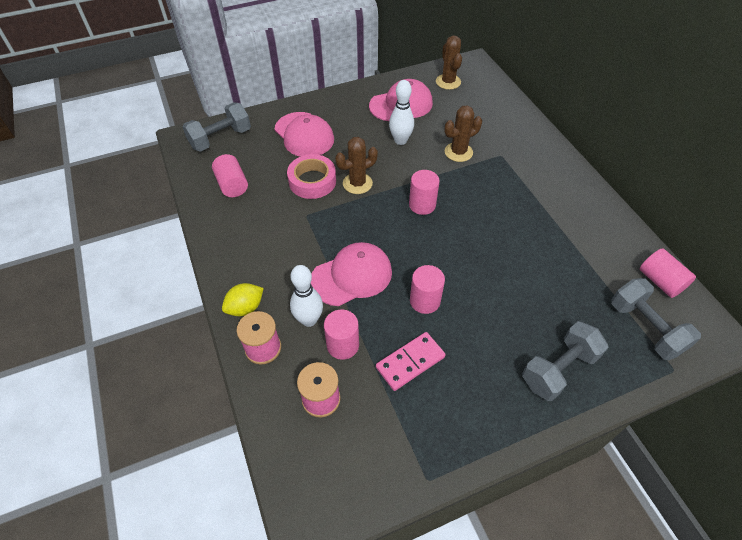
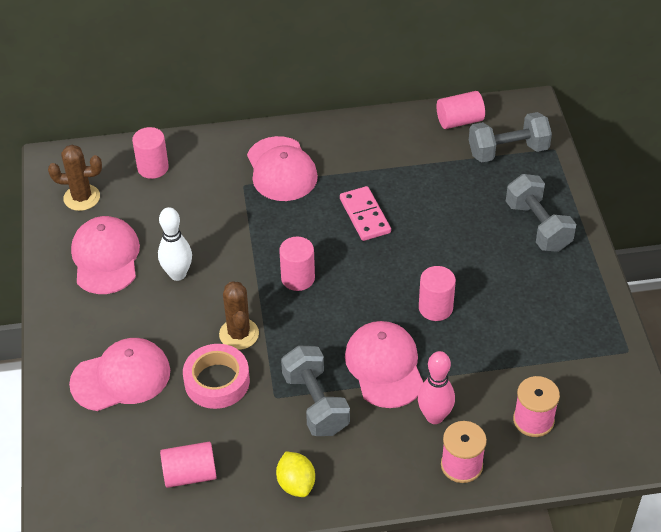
camera: 75 degrees left, 5 degrees down
grey dumbbell [182,102,251,152] -> grey dumbbell moved to [281,345,350,436]
yellow lemon [222,283,264,316] -> yellow lemon moved to [276,451,315,497]
white bowling pin [290,265,323,327] -> pink bowling pin [418,351,455,424]
pink cylinder [324,309,359,360] -> pink cylinder moved to [132,127,169,179]
pink domino [376,332,446,391] -> pink domino moved to [340,186,391,241]
brown cactus [444,105,482,162] -> none
none -> pink cap [247,136,318,201]

